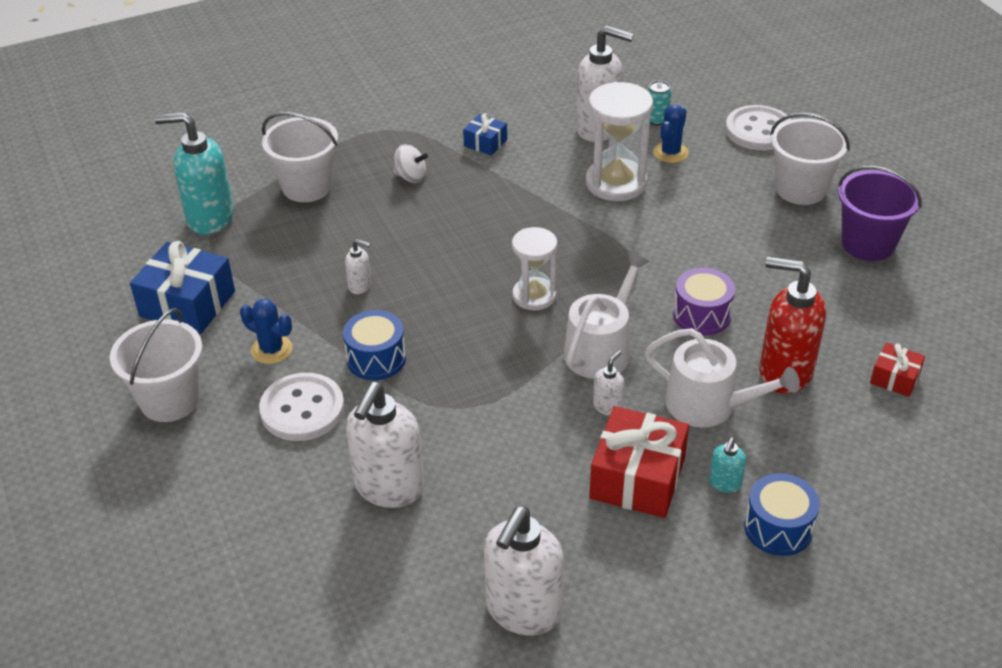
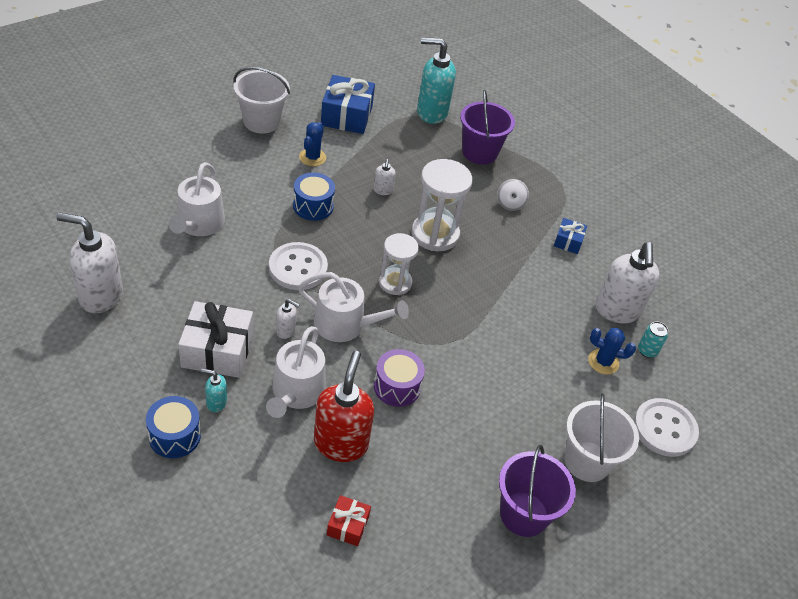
camera: 70 degrees right, 5 degrees up
turquoise soap dispenser [154,112,234,235] -> turquoise soap dispenser turned 75 degrees counterclockwise [417,37,456,124]
white button [259,373,344,441] -> white button moved to [269,242,328,290]
white bucket [262,112,338,202] -> purple bucket [460,90,515,165]
white soap dispenser [346,382,424,508] -> white watering can [169,162,225,236]
white hourglass [586,82,653,201] -> white hourglass moved to [411,159,473,251]
red gift [589,406,689,518] -> white gift [178,301,253,378]

